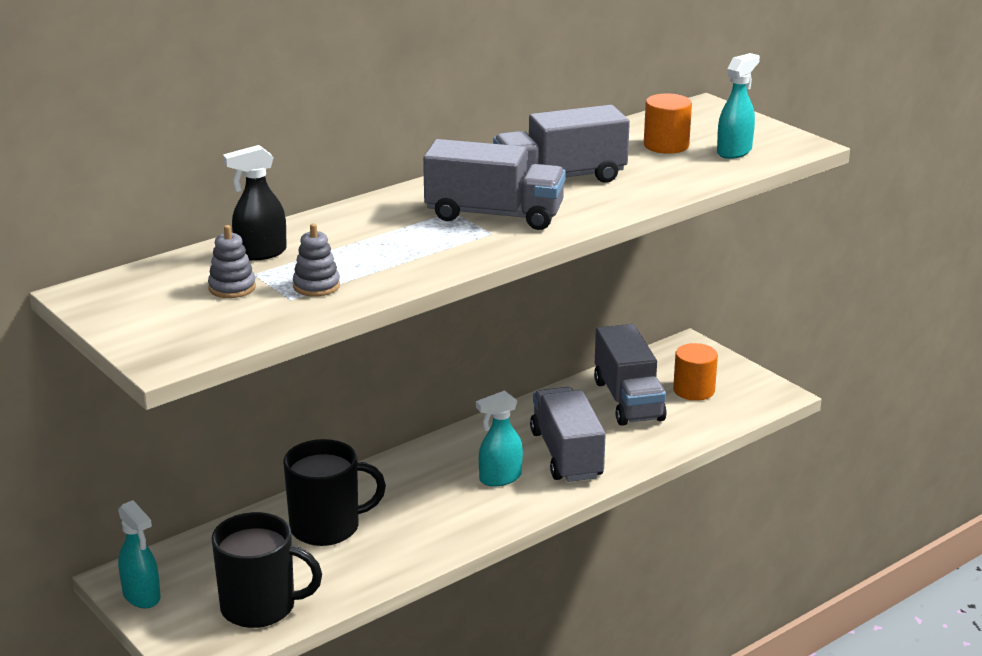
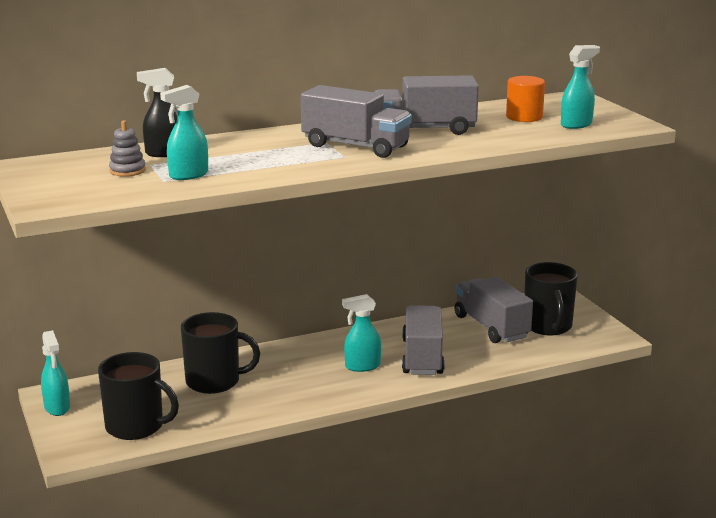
camera: 15 degrees right, 5 degrees down
grey stacking toy [293,223,340,297] -> turquoise spray bottle [160,85,208,180]
grey truck [594,324,667,426] -> grey truck turned 150 degrees clockwise [455,277,533,343]
orange cylinder [673,343,718,401] -> black mug [524,262,578,335]

